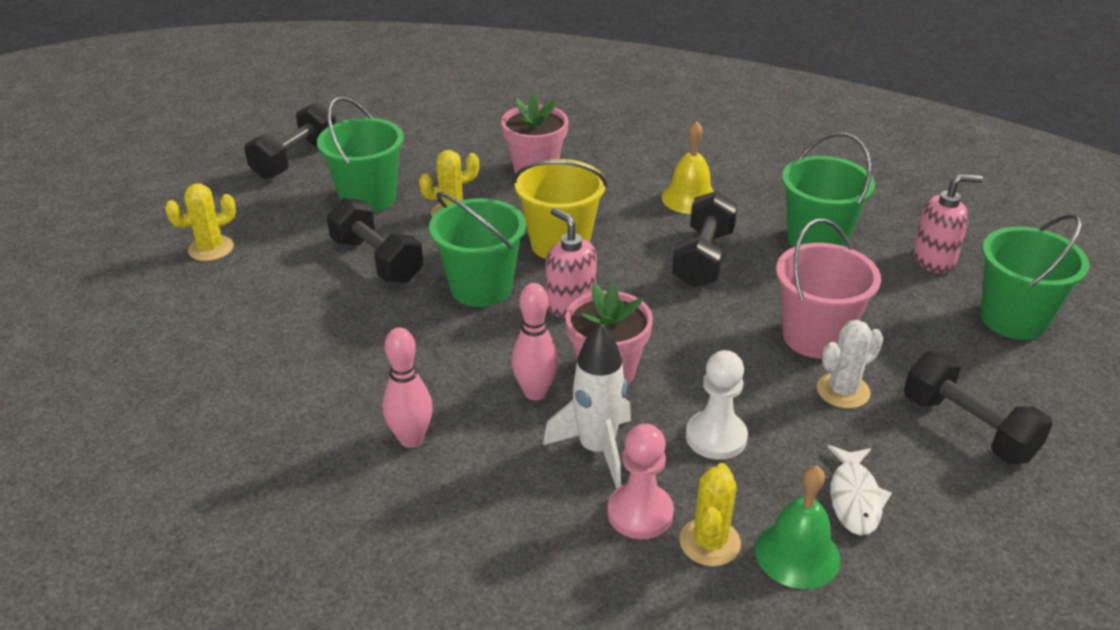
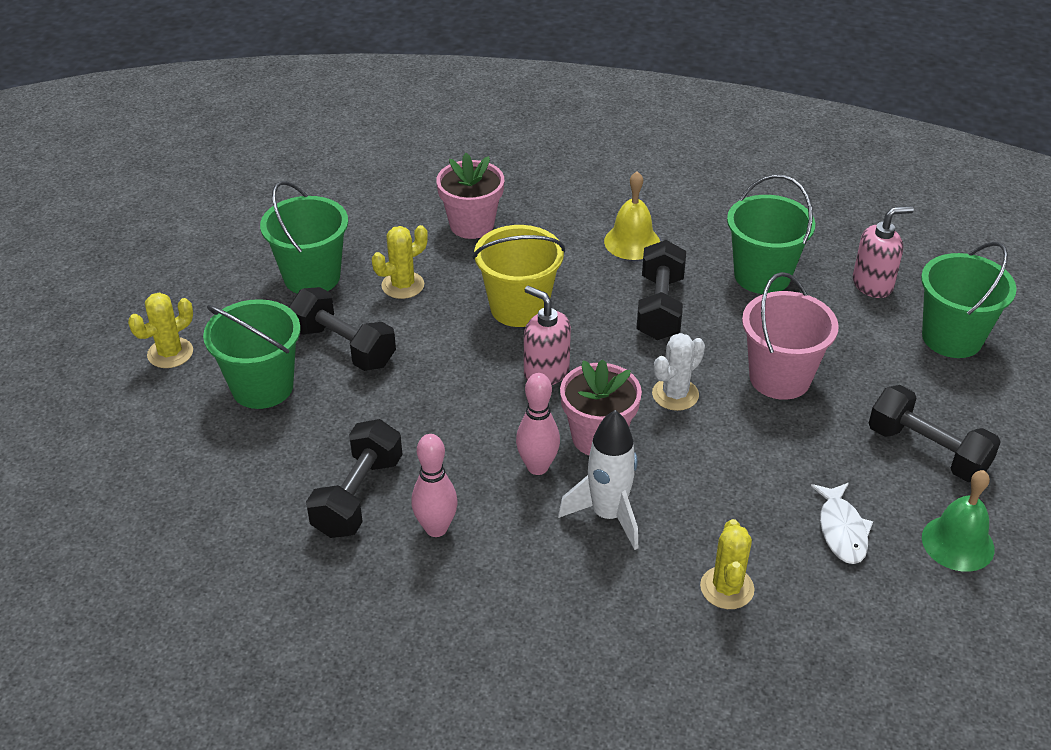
camera: 10 degrees left, 5 degrees up
black dumbbell [244,102,336,179] -> black dumbbell moved to [306,419,403,538]
green bucket [429,192,526,307] -> green bucket moved to [203,299,301,409]
pink pawn [607,424,674,539] -> none
white pawn [686,350,748,460] -> none
green bell [755,465,840,589] -> green bell moved to [922,470,995,572]
white cactus [817,320,883,409] -> white cactus moved to [652,333,705,411]

